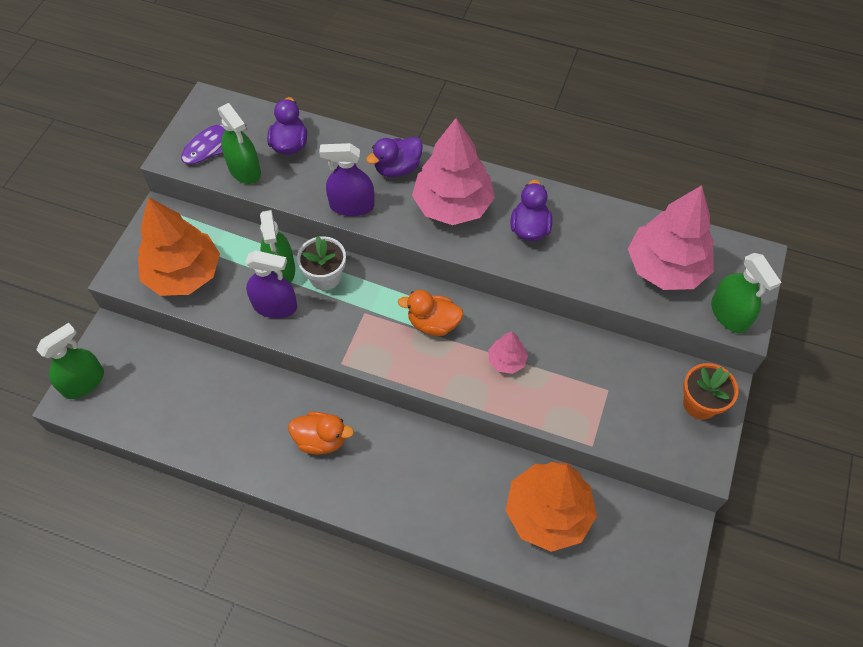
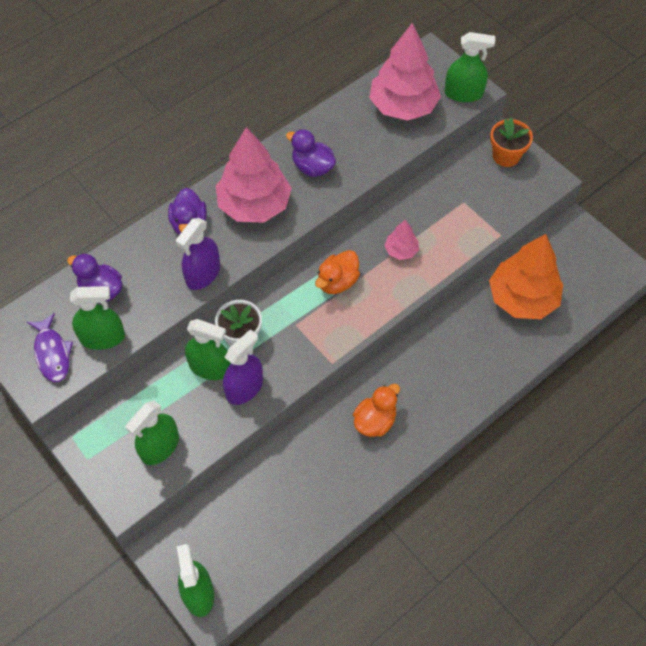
camera: 60 degrees left, 0 degrees up
orange tree [138,197,220,296] -> green spray bottle [125,400,179,465]

